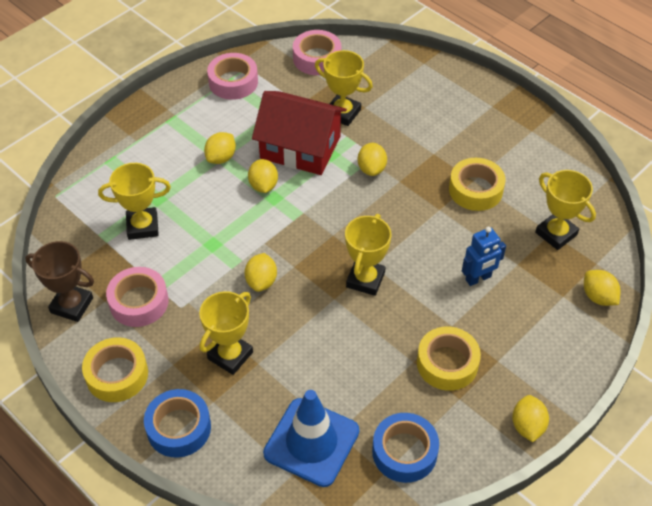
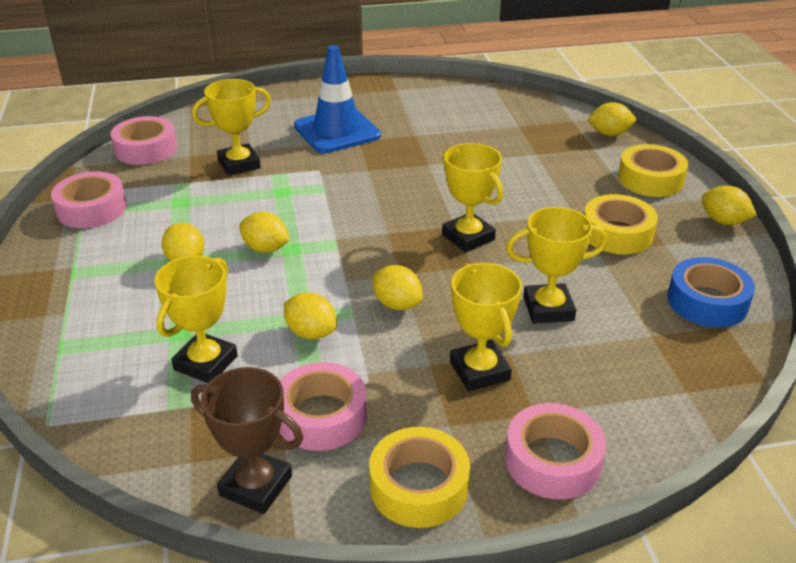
camera: 55 degrees left, 15 degrees down
brown trophy [25,241,94,322] -> brown trophy turned 60 degrees clockwise [191,367,303,514]
blue tape [144,389,211,458] -> pink tape [505,403,606,500]
red house [252,91,347,175] -> none
blue traffic cone [263,390,359,487] -> blue traffic cone moved to [294,45,381,153]
yellow lemon [358,143,387,176] -> yellow lemon moved to [284,292,337,339]
yellow tape [449,158,506,211] -> yellow tape moved to [618,144,688,197]
blue robot [462,227,506,286] -> none
yellow trophy [535,170,596,250] -> yellow trophy moved to [506,207,608,324]

